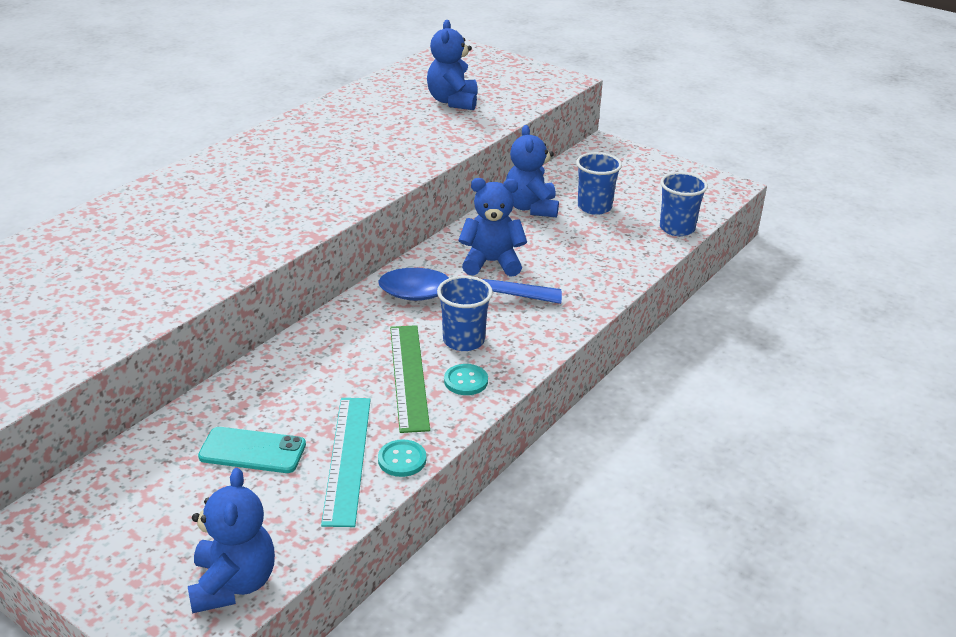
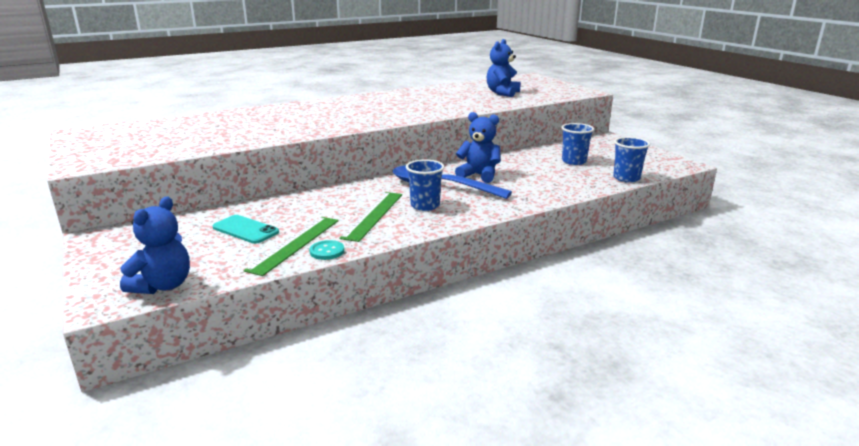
camera: 25 degrees right, 10 degrees down
turquoise ruler [321,398,371,527] -> green ruler [243,217,339,276]
turquoise button [444,364,488,395] -> none
blue teddy bear [506,125,559,218] -> none

